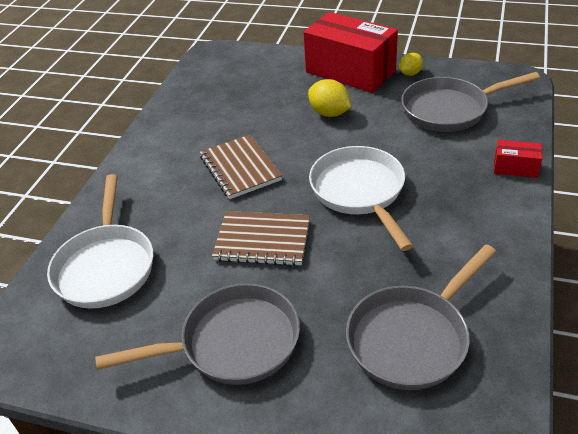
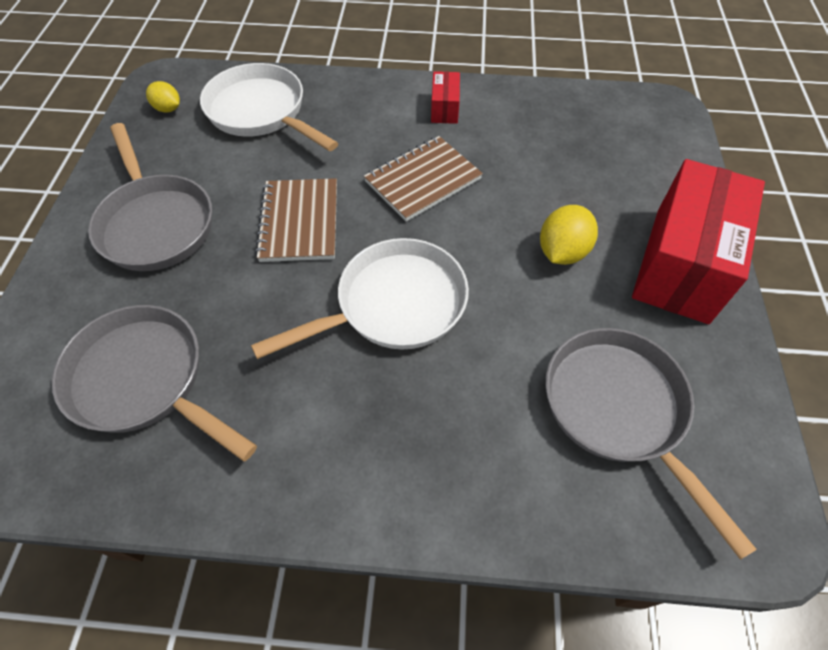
camera: 75 degrees right, 15 degrees up
white pan [47,174,153,309] -> white pan turned 60 degrees clockwise [200,63,338,151]
yellow lemon [400,53,423,76] -> yellow lemon moved to [146,81,180,113]
red box [494,140,542,178] -> red box moved to [431,71,460,124]

